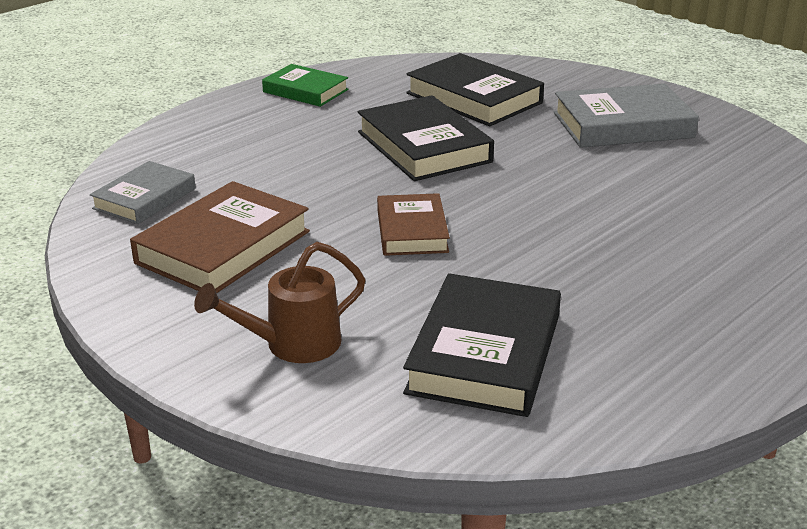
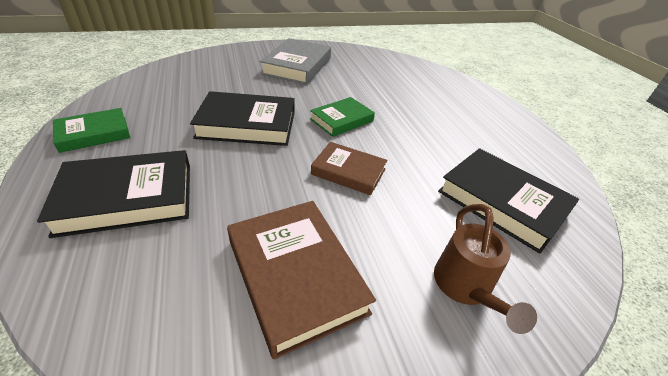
camera: 65 degrees left, 10 degrees up
grey book [90,161,196,224] -> none
black book [406,53,544,126] -> black book moved to [37,150,190,238]
none -> green book [310,97,375,137]

